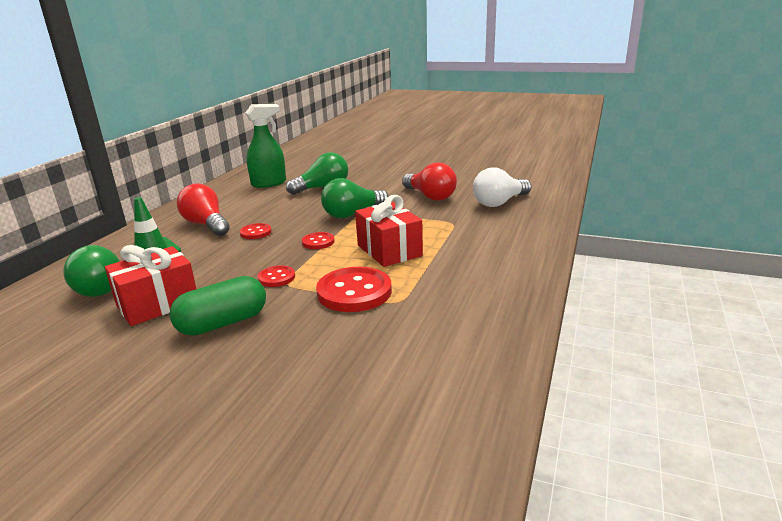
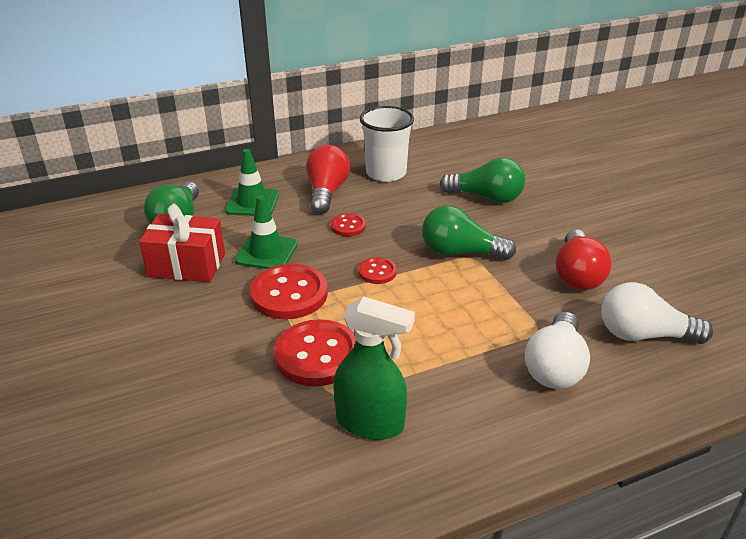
camera: 45 degrees right, 10 degrees up
green capsule [169,276,266,336] -> none
green spray bottle [245,104,286,188] -> green spray bottle moved to [333,296,415,440]
red button [258,265,295,287] -> red button [250,264,328,319], size x1.92
red gift [355,195,423,267] -> none
none -> green traffic cone [234,195,298,269]
none -> white cup [360,106,414,182]
none -> white light bulb [525,312,590,389]

